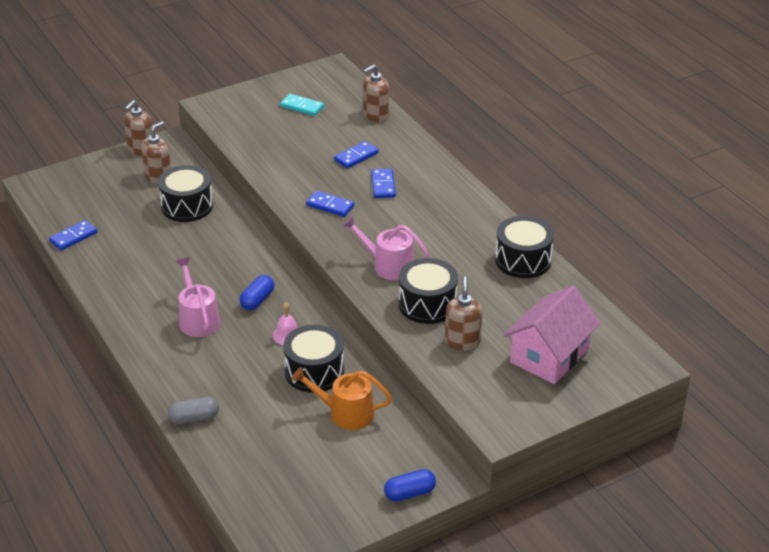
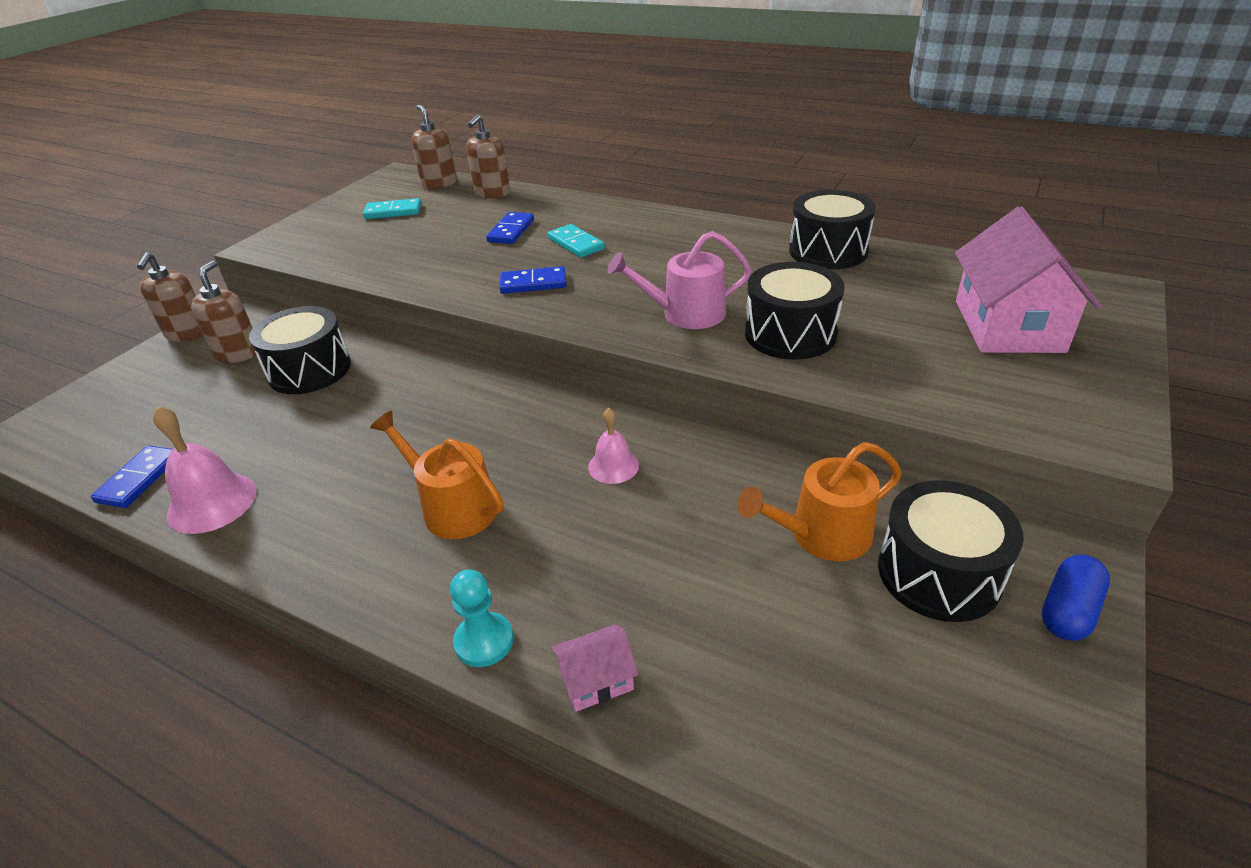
camera: 30 degrees left, 0 degrees up
grey capsule [168,397,219,424] -> pink house [551,624,639,712]
pink watering can [176,257,220,337] -> orange watering can [370,411,503,539]
blue capsule [239,275,274,310] -> none
black drum [283,325,344,393] -> black drum moved to [878,480,1024,622]
blue domino [371,169,396,198] -> turquoise domino [548,224,605,258]
brown soap dispenser [445,276,483,351] -> brown soap dispenser moved to [411,105,457,189]
none -> pink bell [153,406,257,534]
none -> turquoise pawn [450,569,514,667]

